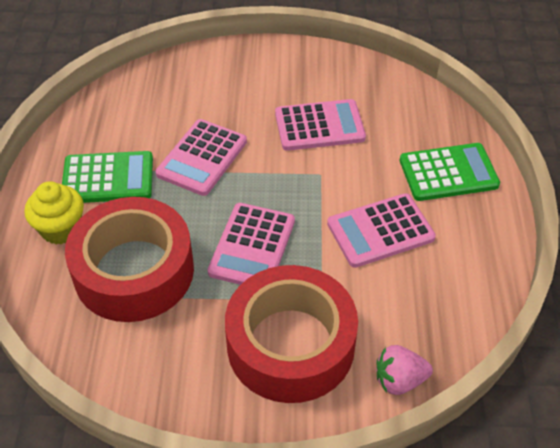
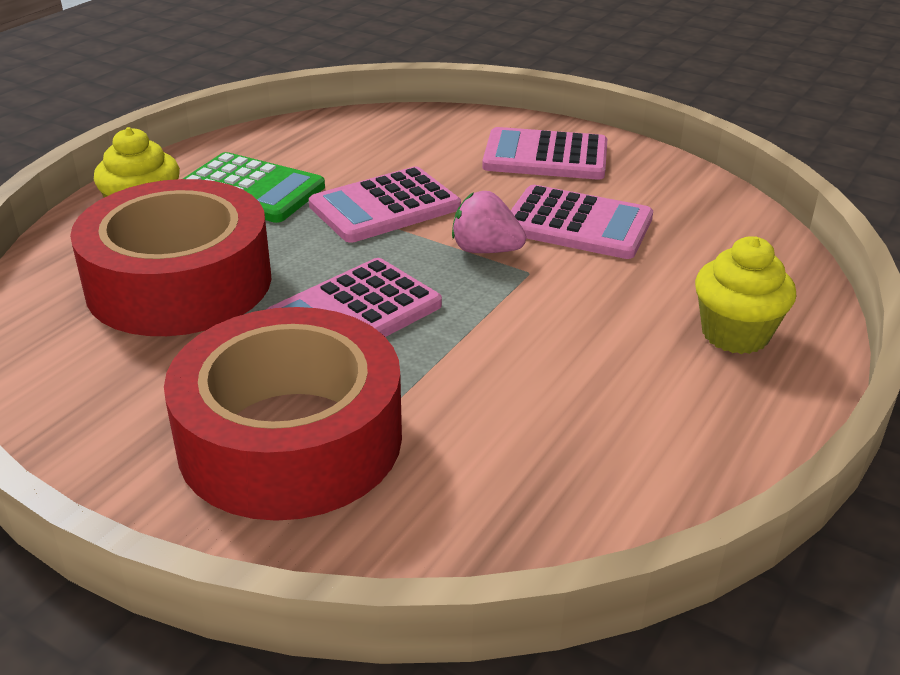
camera: 30 degrees right, 15 degrees down
pink calculator [327,193,436,268] -> pink calculator moved to [482,127,607,179]
pink strawberry [376,345,433,395] -> pink strawberry moved to [452,191,526,253]
green calculator [400,143,500,201] -> yellow cupcake [695,236,796,354]

